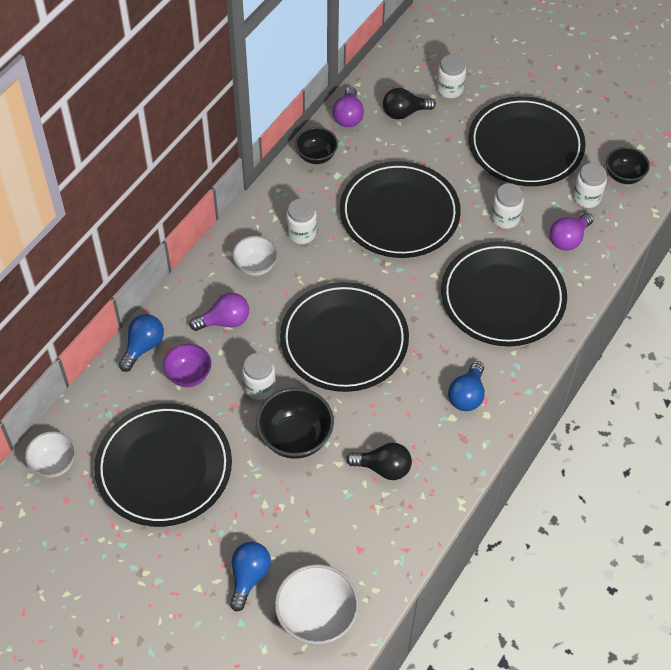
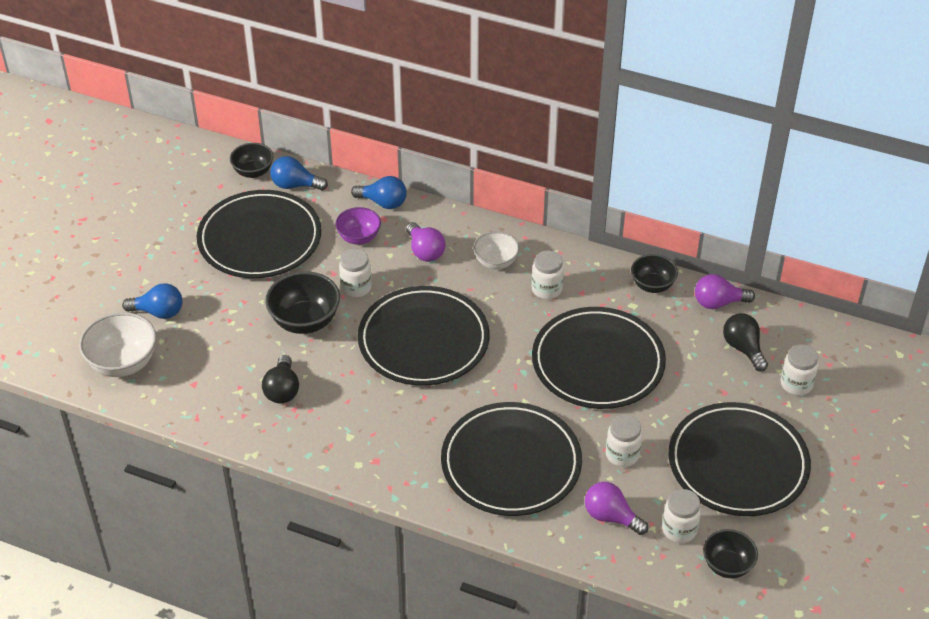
camera: 80 degrees right, 10 degrees down
white bowl [25,431,76,478] -> black bowl [230,143,274,178]
blue light bulb [448,361,485,411] -> blue light bulb moved to [270,156,328,190]

